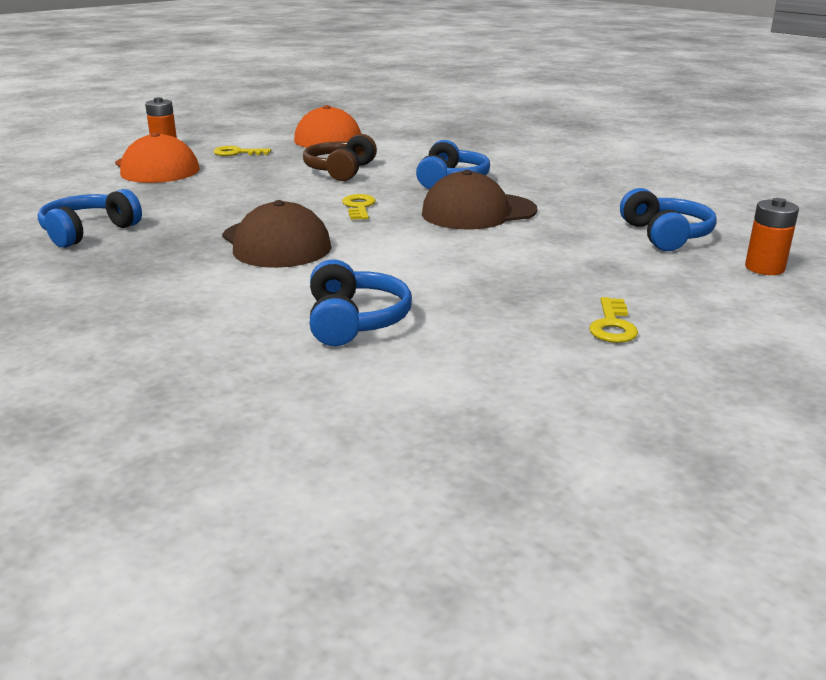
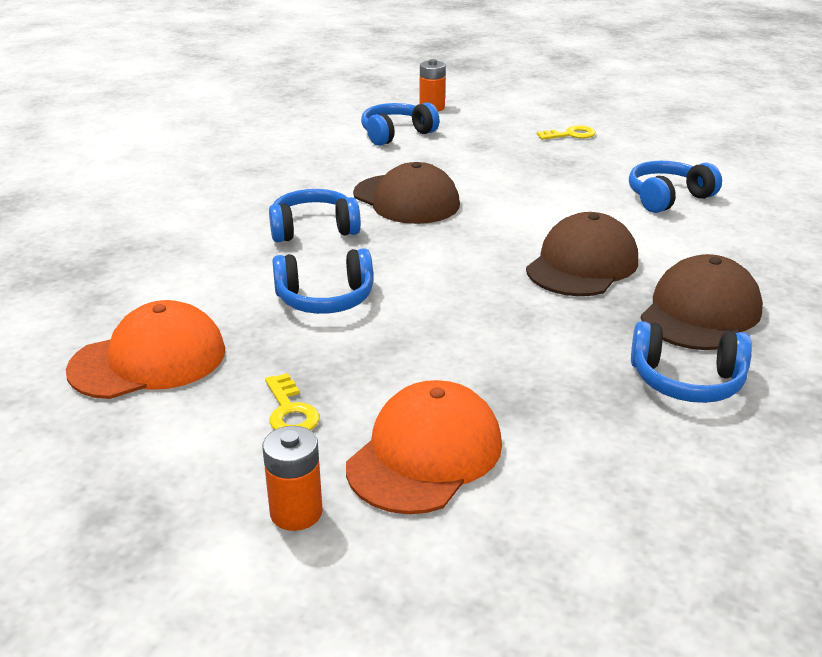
camera: 115 degrees left, 5 degrees up
brown headphones [303,134,377,181] -> blue headphones [272,248,373,314]
yellow key [342,194,376,220] -> none
none -> brown cap [641,254,763,350]

